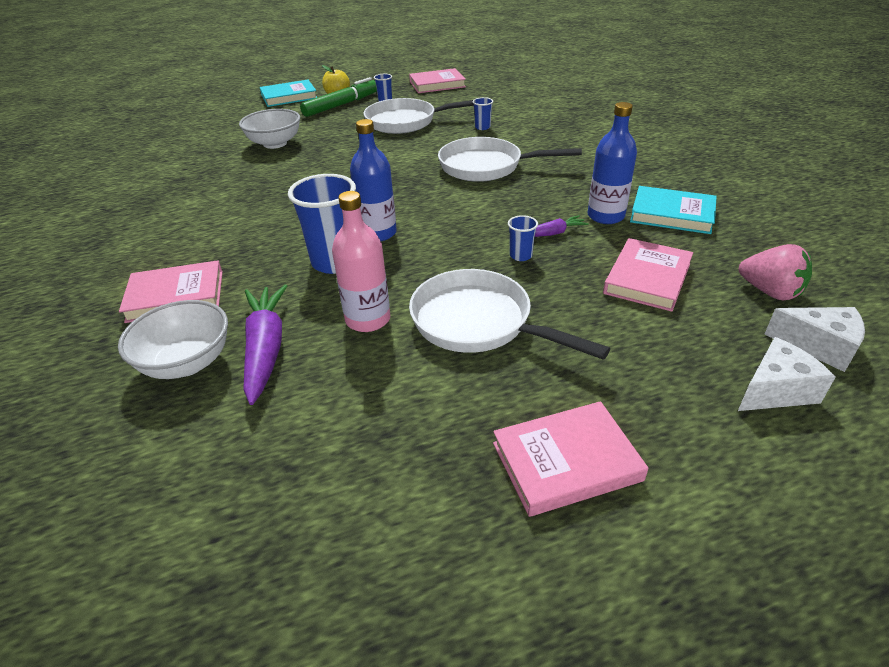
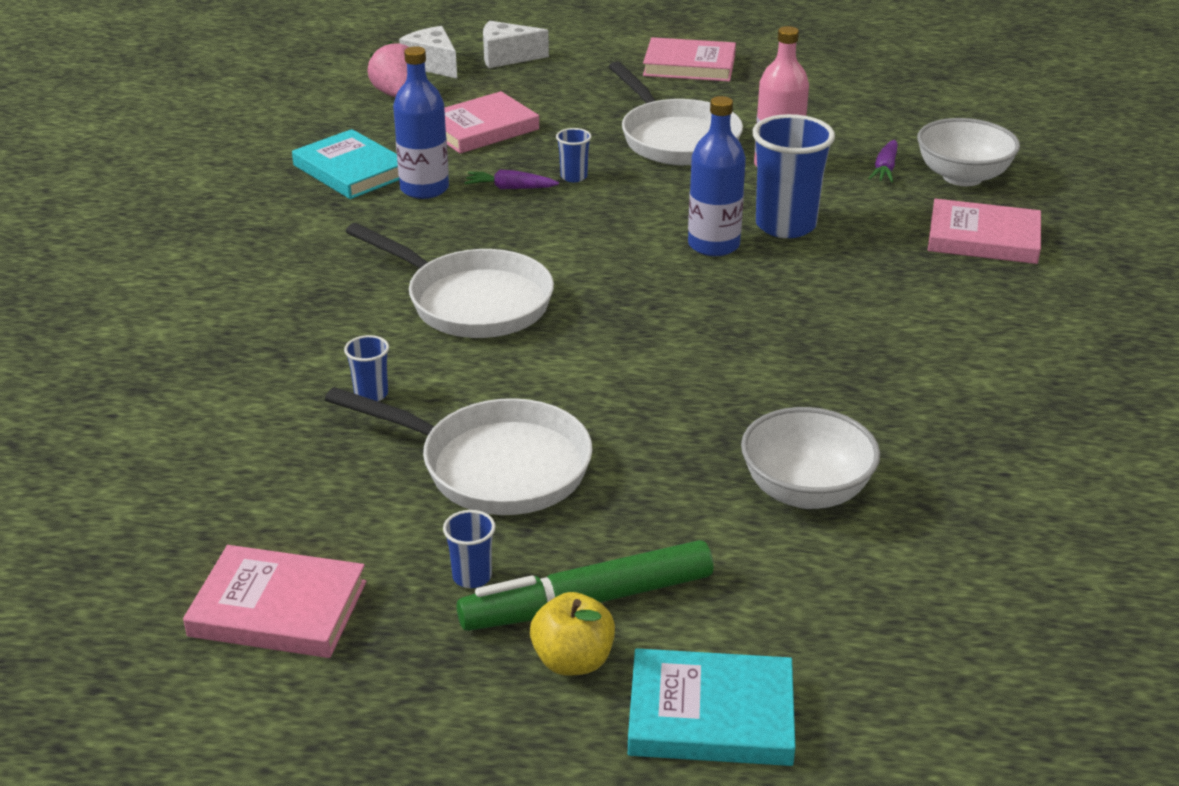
camera: 155 degrees left, 5 degrees down
purple carrot [243,285,287,405] -> purple carrot [868,140,898,182], size x0.53

